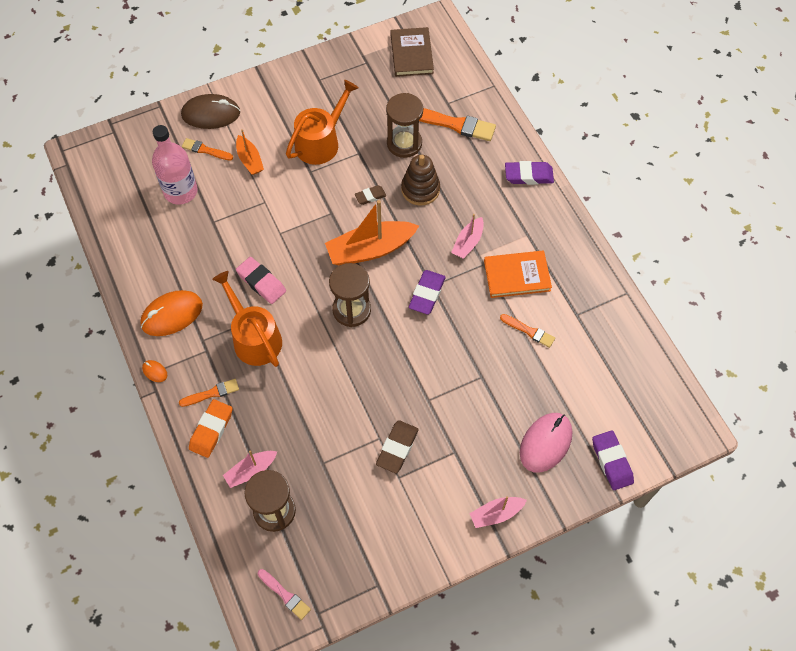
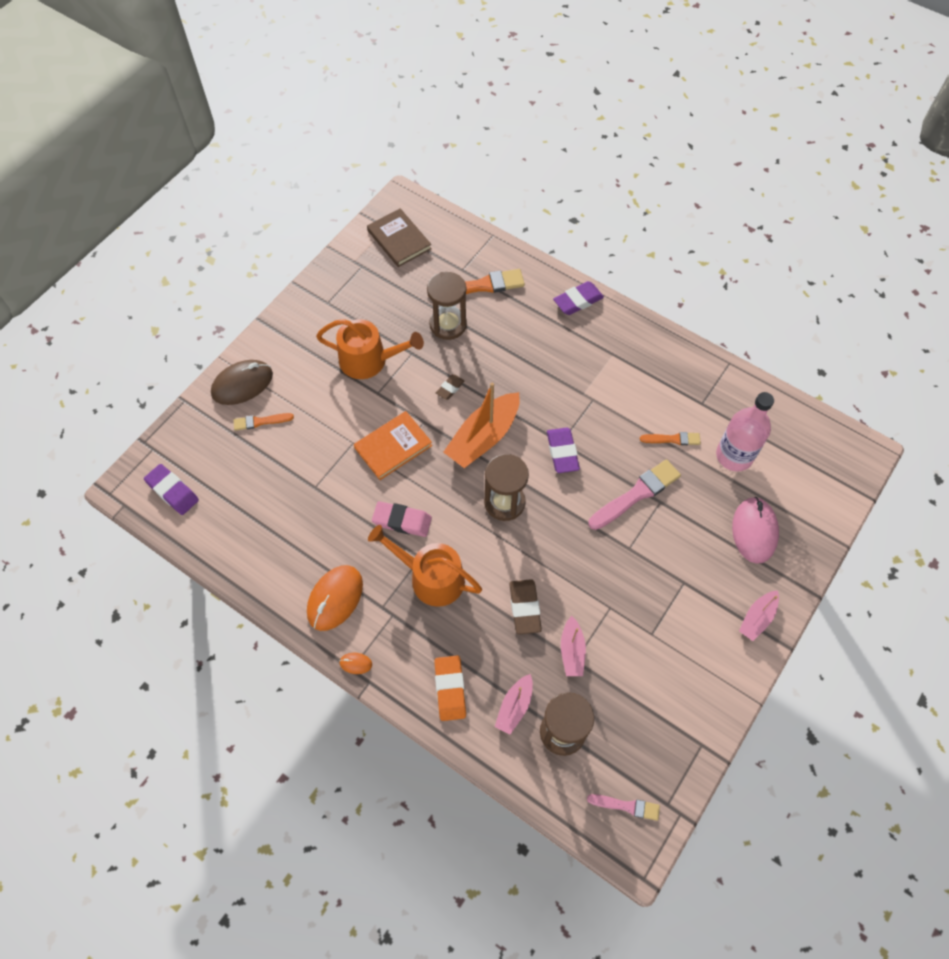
camera: 30 degrees left, 0 degrees up
pink bottle [152,125,198,205] -> pink bottle moved to [716,392,774,471]
orange brush [179,379,239,407] -> none
orange boat [236,129,264,175] -> none
orange watering can [286,80,358,165] -> orange watering can turned 90 degrees clockwise [316,319,424,379]
brown eraser [376,420,419,473] -> brown eraser moved to [509,579,542,634]
brown stacking toy [401,155,440,206] -> none
pink boat [451,214,484,259] -> pink boat moved to [561,616,586,676]
orange book [484,251,552,298] -> orange book moved to [354,411,432,480]
purple eraser [592,430,634,490] -> purple eraser moved to [144,464,199,515]
none -> pink brush [588,459,681,530]

